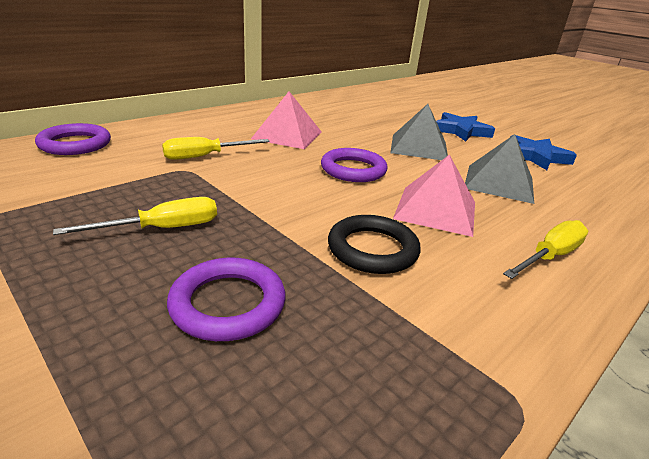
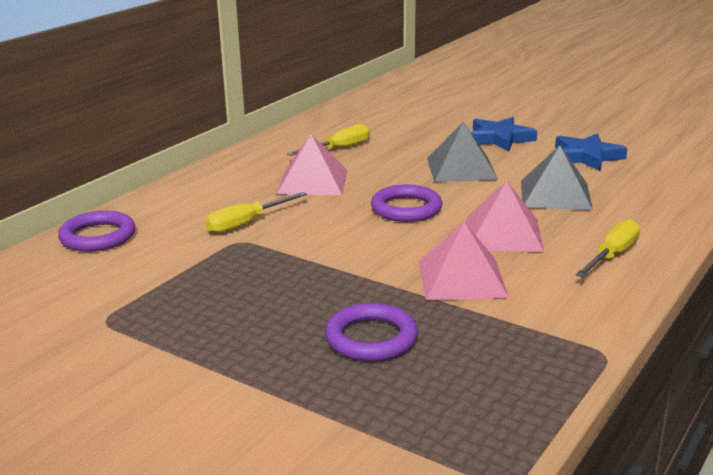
camera: 10 degrees left, 5 degrees down
yellow screwdriver [53,197,217,235] -> yellow screwdriver moved to [287,124,370,156]
black ring [328,215,420,274] -> pink pyramid [418,221,509,300]

